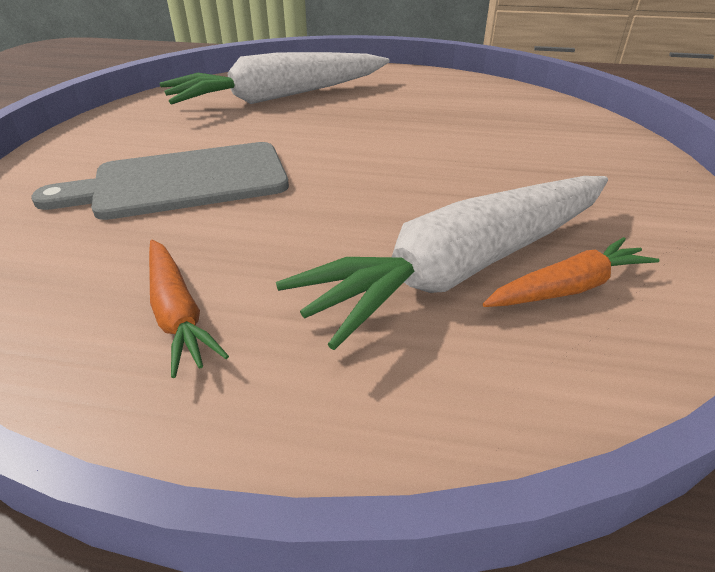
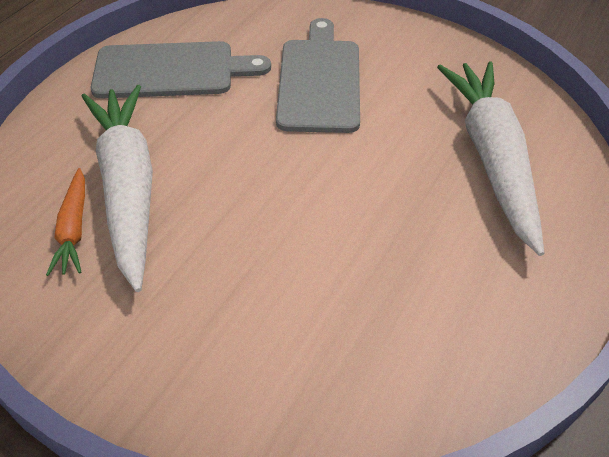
camera: 110 degrees right, 10 degrees up
orange carrot [149,240,229,378] -> grey cutting board [91,41,271,99]

